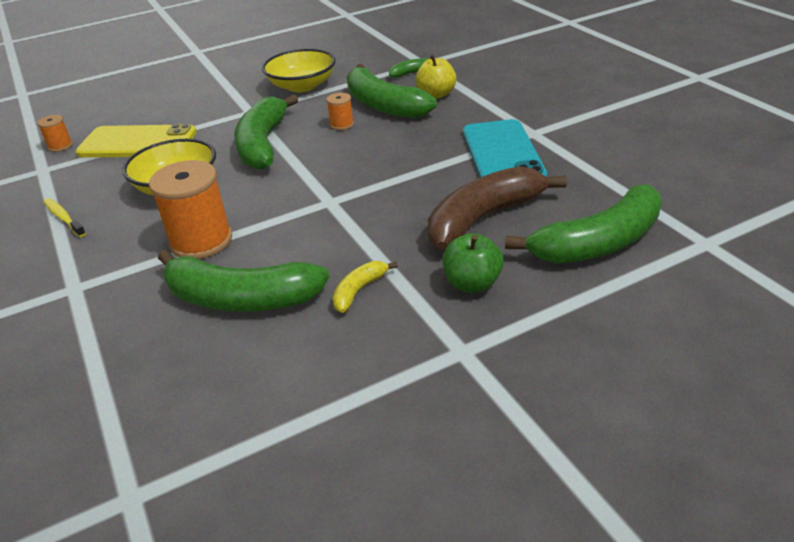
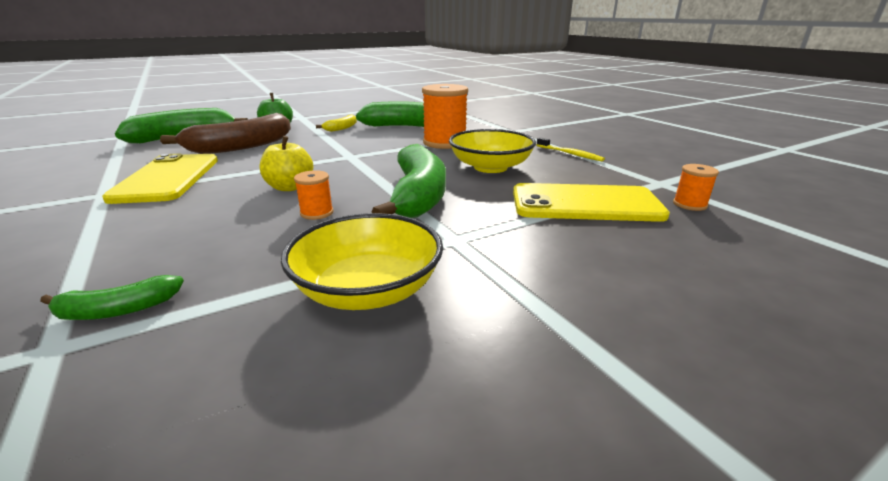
camera: 175 degrees right, 10 degrees down
green banana [347,64,437,118] -> none
yellow apple [416,54,457,99] -> yellow apple moved to [260,136,313,191]
turquoise phone [463,119,547,178] -> yellow phone [102,154,218,204]

